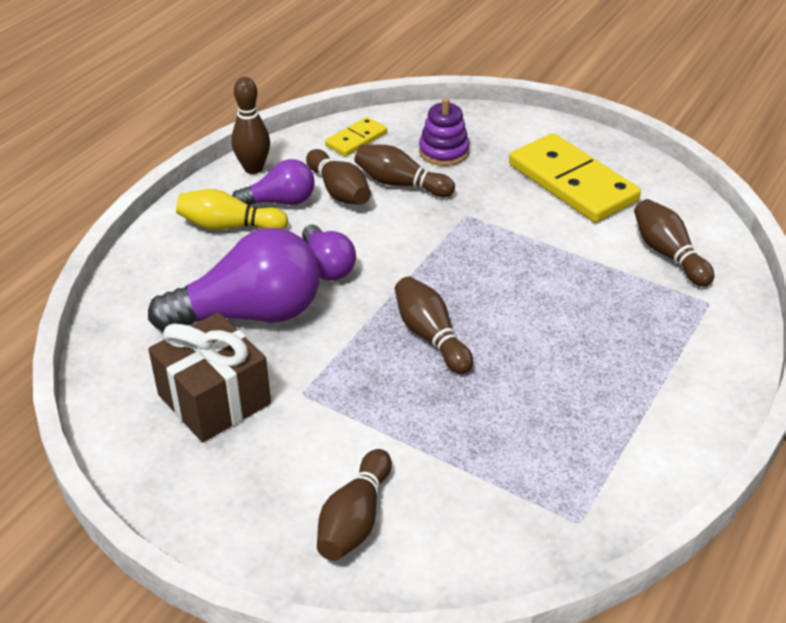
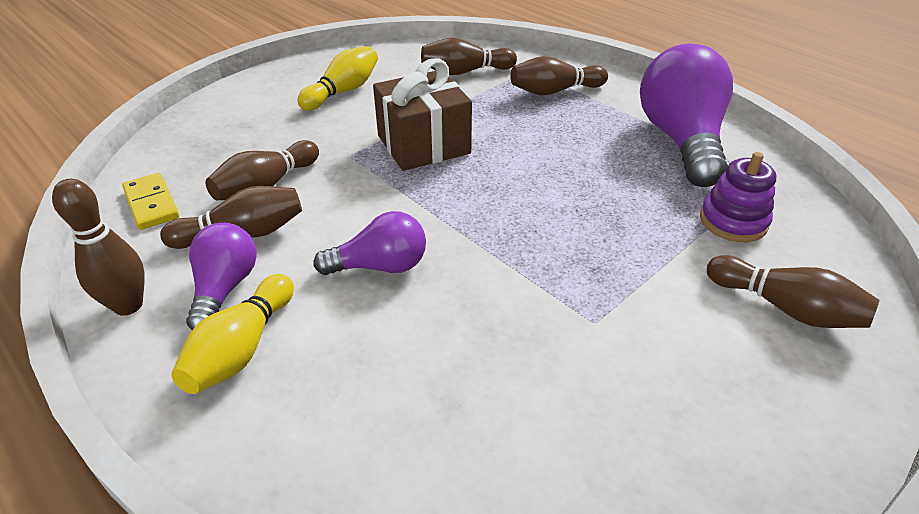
camera: 75 degrees left, 0 degrees up
purple light bulb [148,228,320,332] -> purple light bulb moved to [640,43,733,187]
brown gift [148,312,271,442] -> brown gift moved to [373,58,472,171]
brown bowling pin [395,277,473,374] -> brown bowling pin moved to [510,56,608,95]
purple stacking toy [419,97,470,166] -> purple stacking toy moved to [700,152,776,242]
yellow domino [509,133,641,223] -> yellow bowling pin [297,46,378,111]

